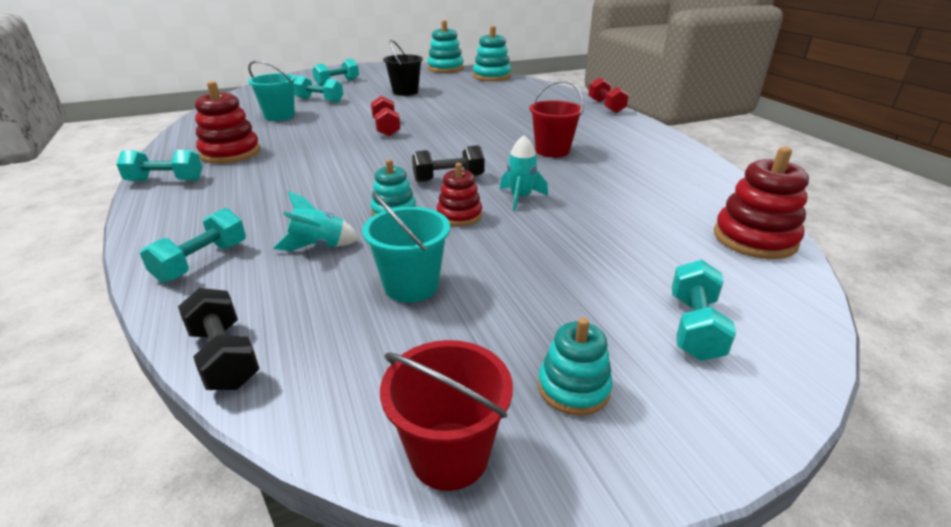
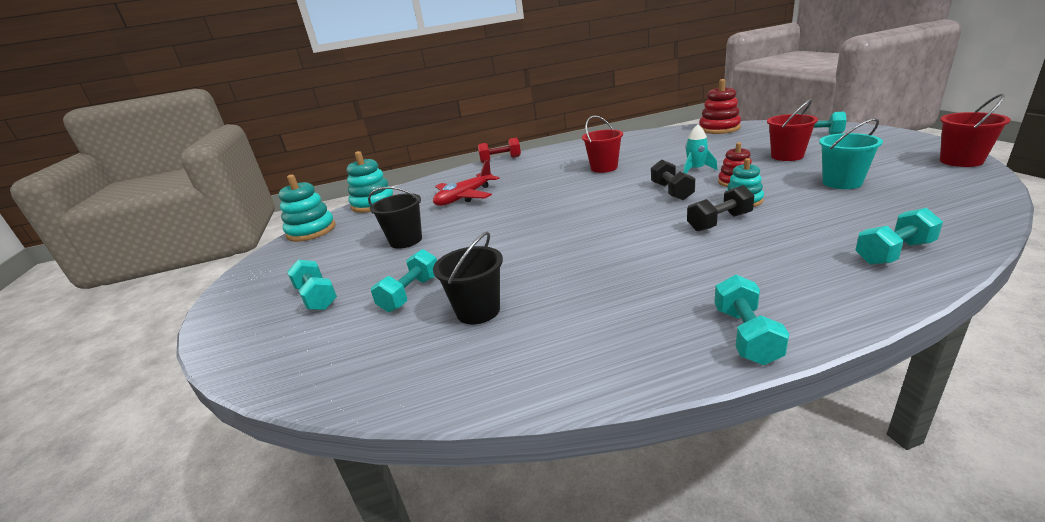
camera: 80 degrees left, 5 degrees down
turquoise dumbbell [140,208,246,283] -> turquoise dumbbell turned 60 degrees counterclockwise [855,208,943,265]
black dumbbell [178,288,260,390] -> black dumbbell moved to [687,185,754,232]
red stacking toy [195,81,260,164] -> none
turquoise bucket [248,60,296,121] -> black bucket [433,232,503,324]
turquoise rocket [273,191,360,251] -> none
red dumbbell [371,96,401,137] -> none
turquoise stacking toy [538,318,613,416] -> none
none -> red plane [433,160,499,206]
none -> red bucket [767,99,818,161]

